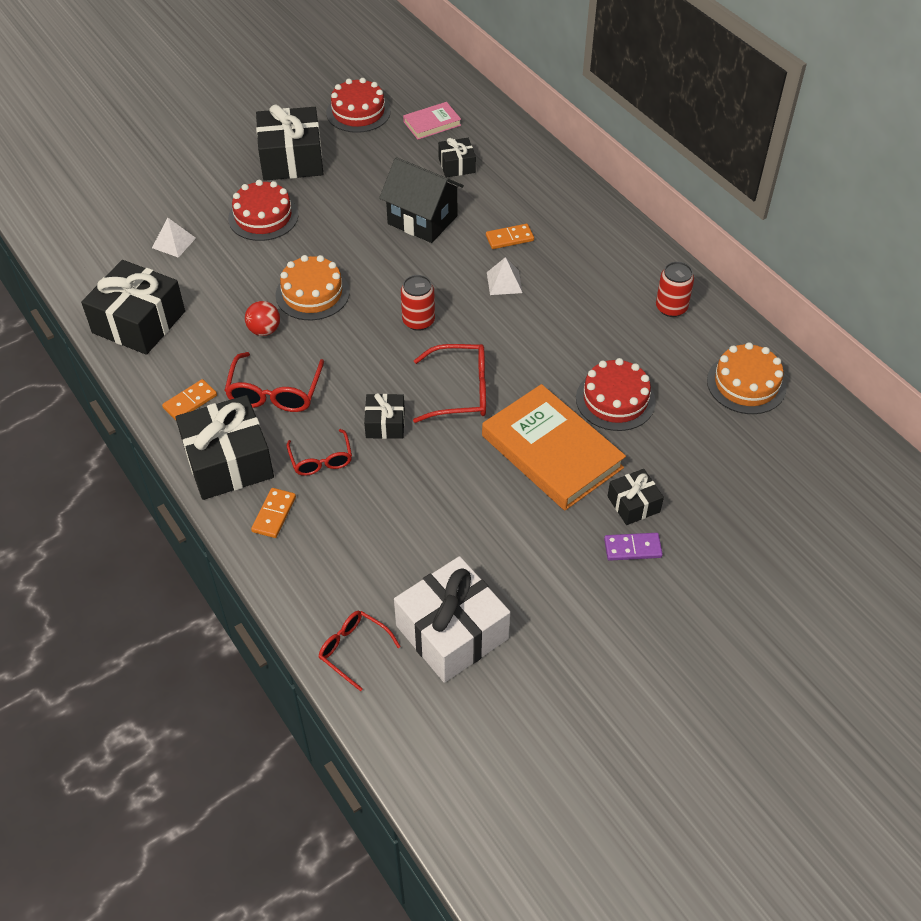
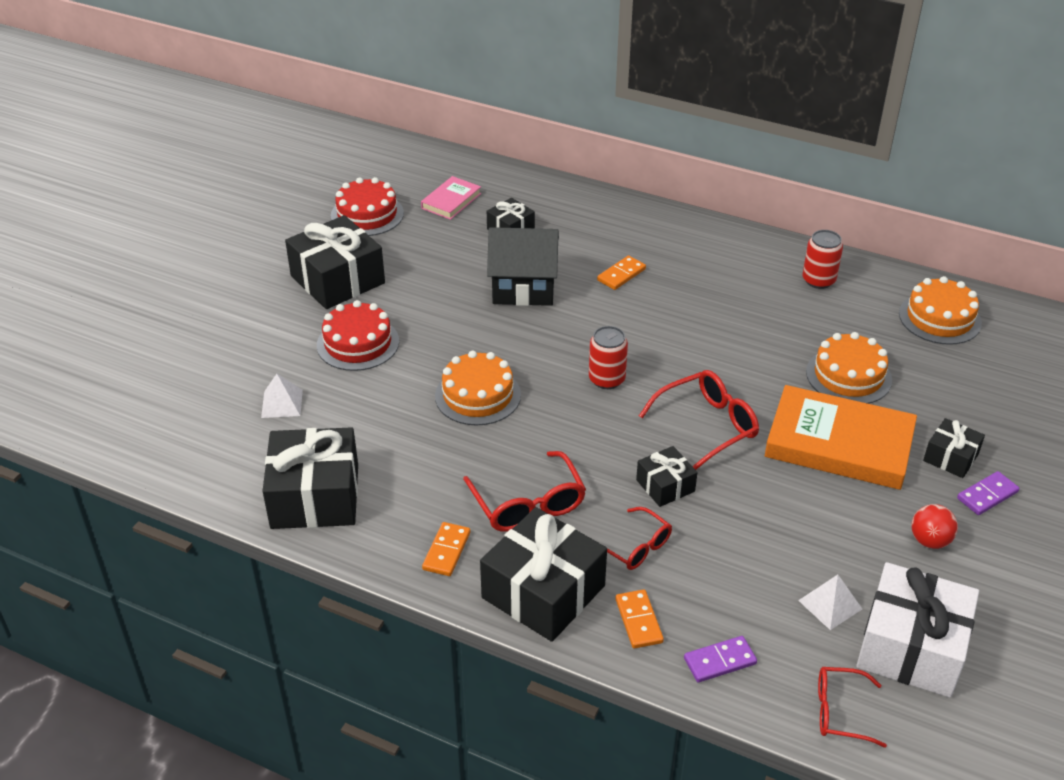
camera: 30 degrees left, 10 degrees down
red ball [245,301,280,336] -> red ball moved to [911,504,958,549]
white pyramid [487,257,523,295] -> white pyramid moved to [798,575,862,630]
red cake [576,358,656,431] -> orange cake [806,332,892,404]
none -> purple domino [684,636,757,682]

